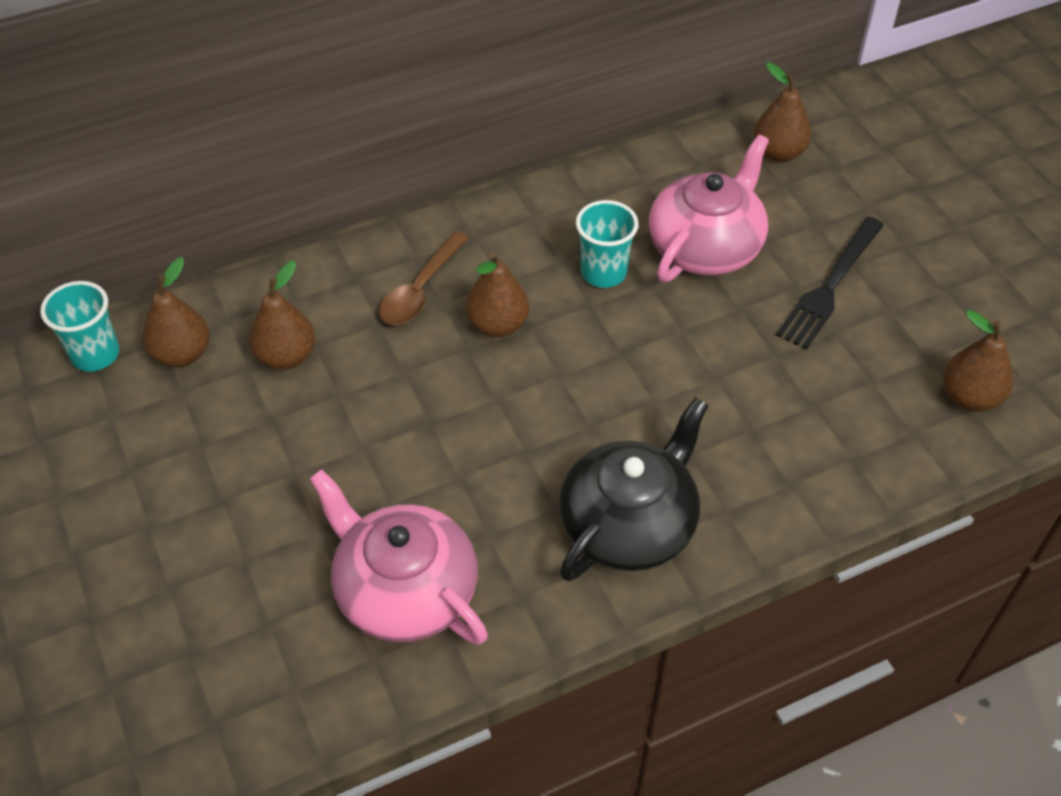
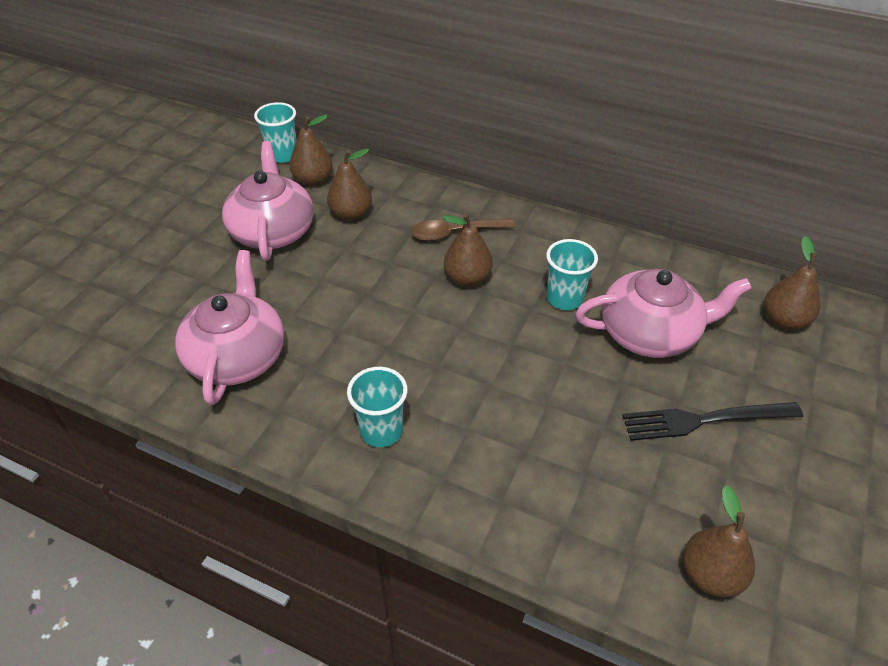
camera: 50 degrees right, 5 degrees down
black teapot [559,398,708,581] -> turquoise cup [347,367,408,447]
none -> pink teapot [222,141,314,261]

